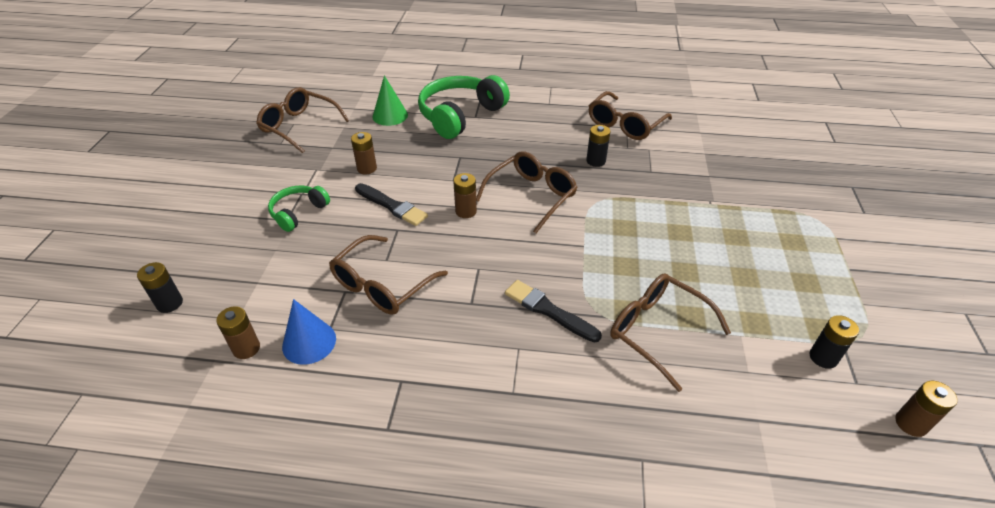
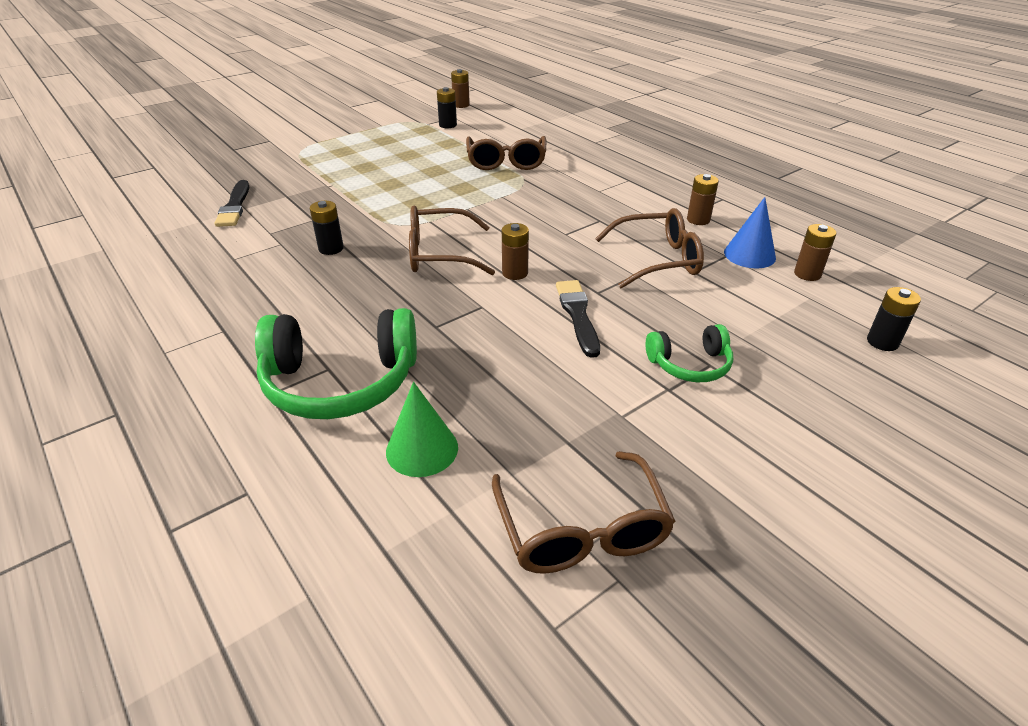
camera: 135 degrees left, 5 degrees down
brown battery [351,132,377,174] -> brown battery moved to [687,174,719,225]
black brush [505,280,602,343] -> black brush moved to [214,180,249,227]
brown glasses [589,91,672,140] -> none

